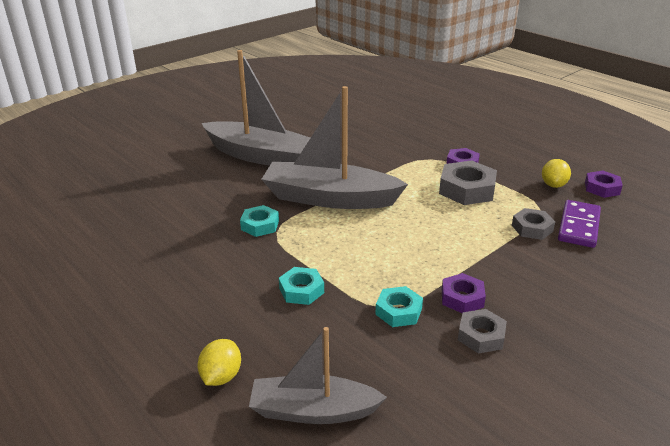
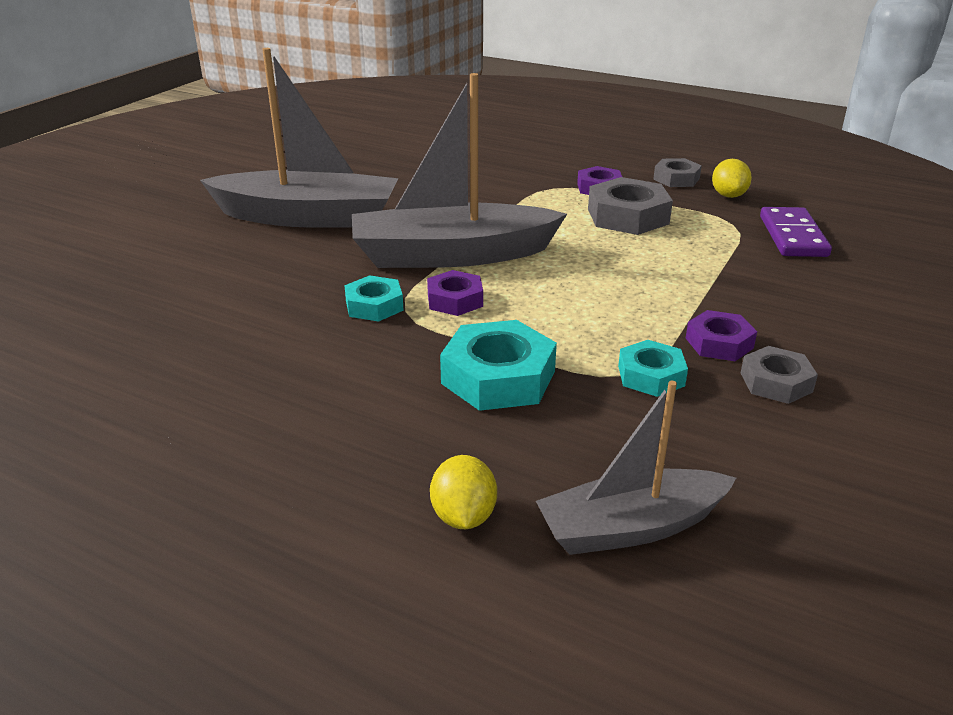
camera: 20 degrees left, 0 degrees up
turquoise nut [279,267,324,305] -> turquoise nut [440,320,557,411], size x1.65
grey nut [512,208,555,240] -> grey nut moved to [653,158,702,187]
purple nut [585,171,623,198] -> purple nut moved to [427,270,483,316]

